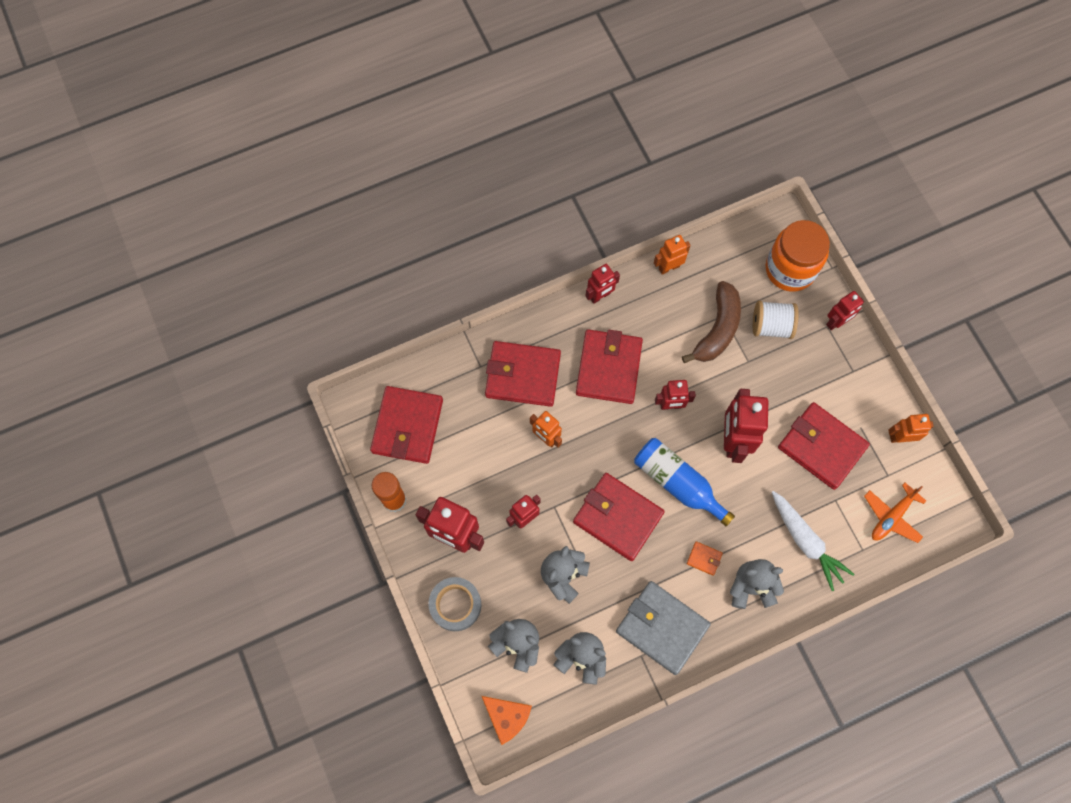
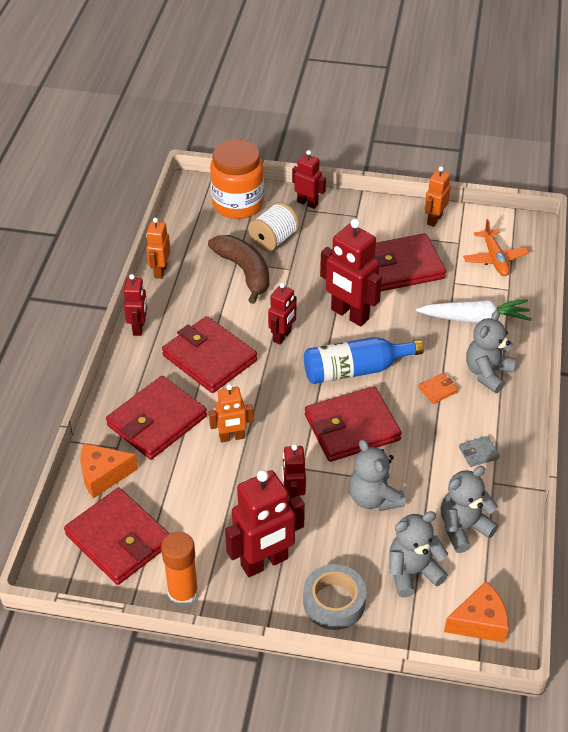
camera: 55 degrees left, 25 degrees down
grey wallet [616,581,711,675] -> grey wallet [459,436,500,467], size x0.41
red robot [826,291,864,330] -> red robot turned 60 degrees counterclockwise [292,150,326,209]
none -> orange cheese [80,444,138,498]

